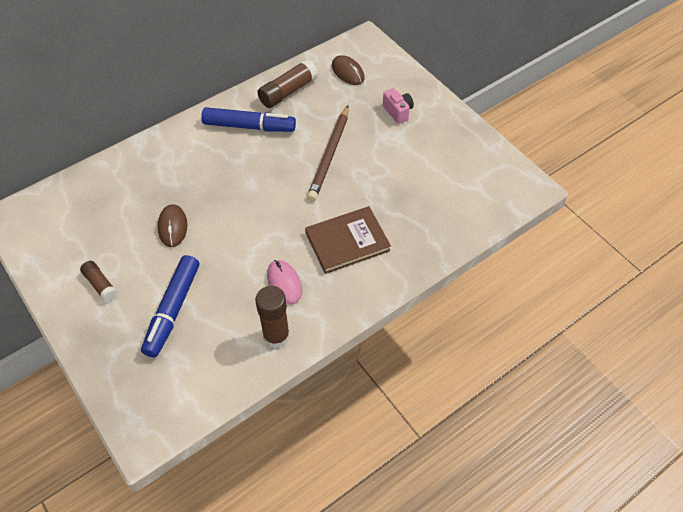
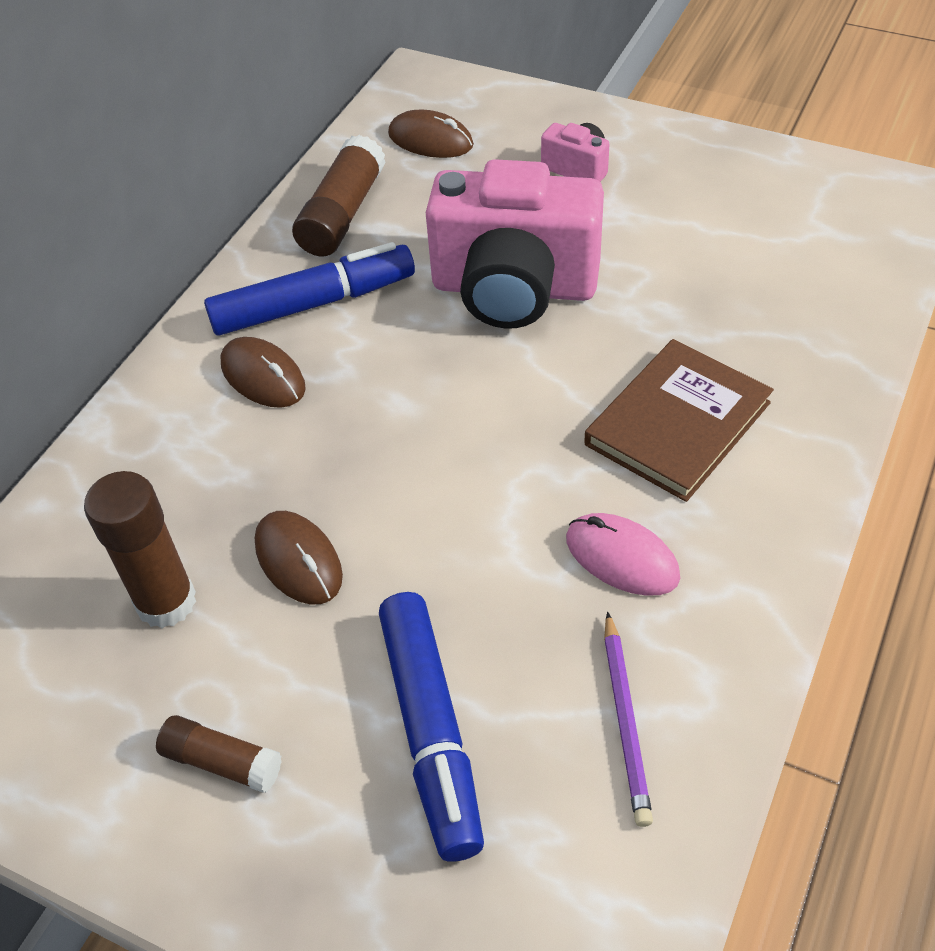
camera: 25 degrees left, 5 degrees down
brown glue stick [255,286,290,349] -> brown glue stick moved to [84,471,196,628]
brown pencil [307,106,349,201] -> pink camera [426,159,604,329]
none -> brown mouse [221,337,306,408]
none -> purple pencil [604,612,653,827]

